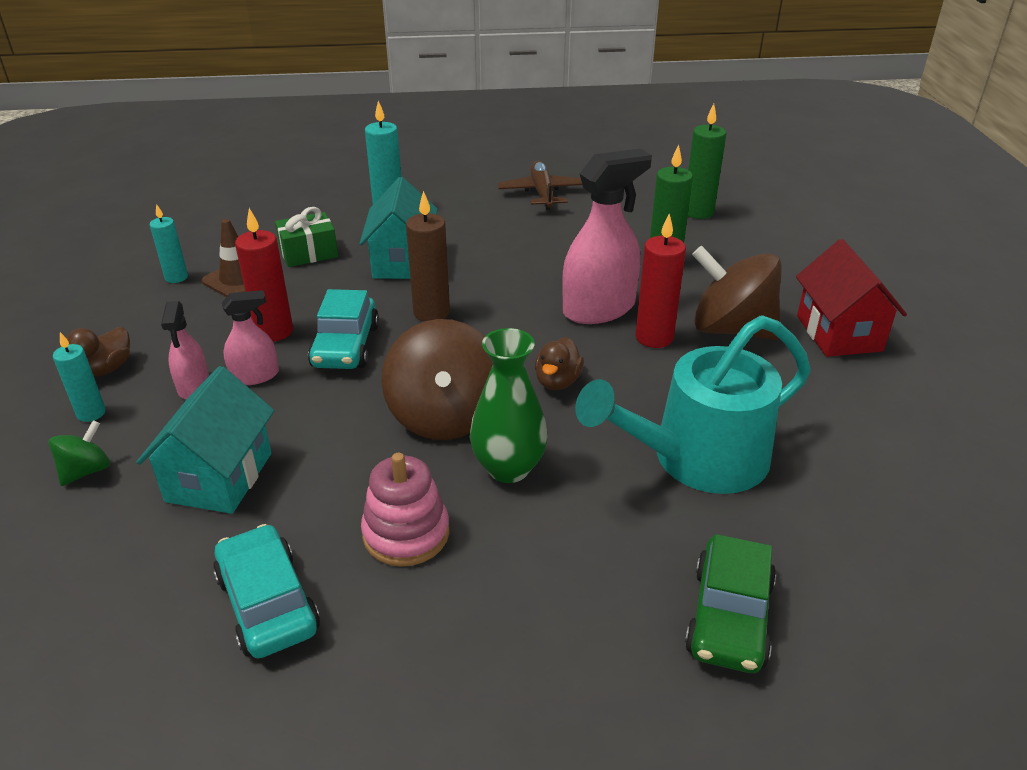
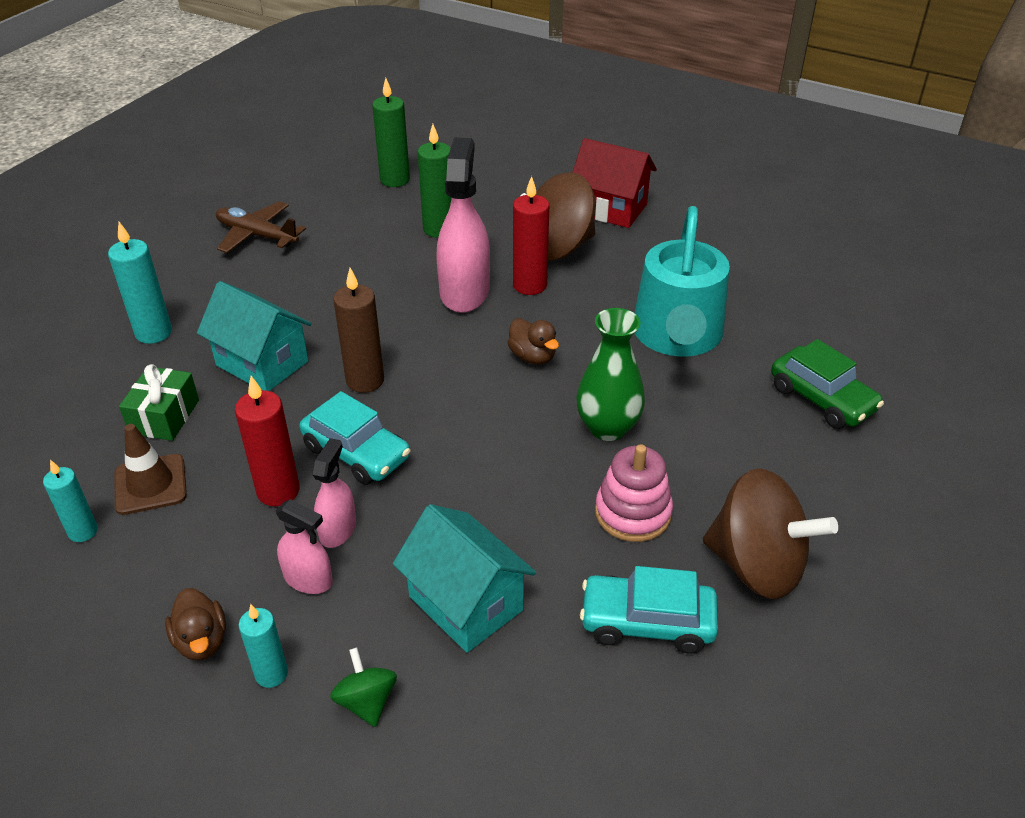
camera: 55 degrees left, 5 degrees up
brown spinning top [381,319,493,440] -> brown spinning top moved to [703,468,838,599]

